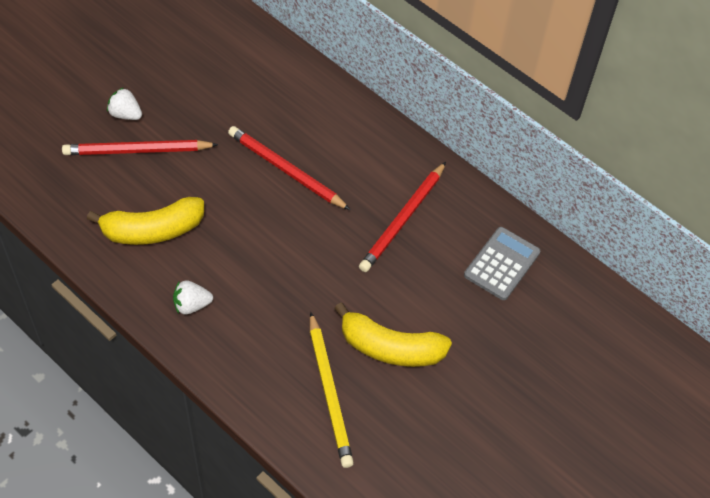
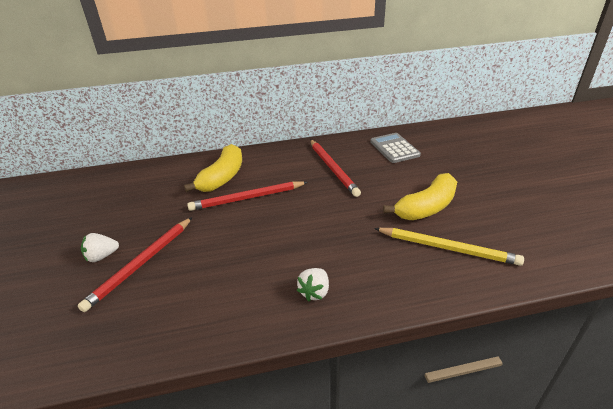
camera: 50 degrees left, 20 degrees down
yellow banana [87,197,204,245] -> yellow banana moved to [184,144,242,192]

